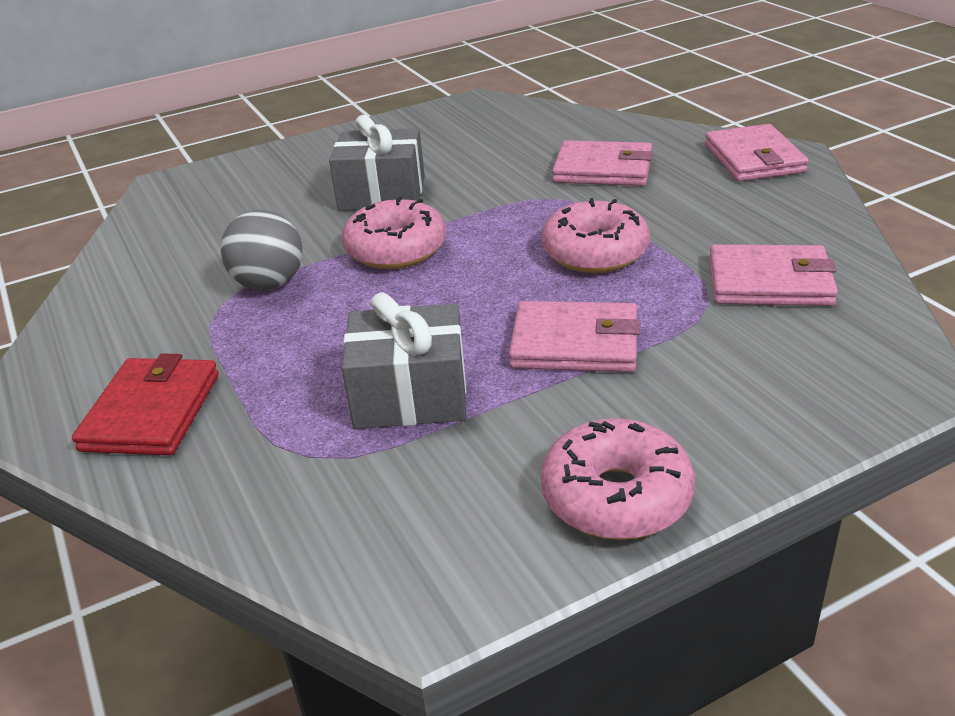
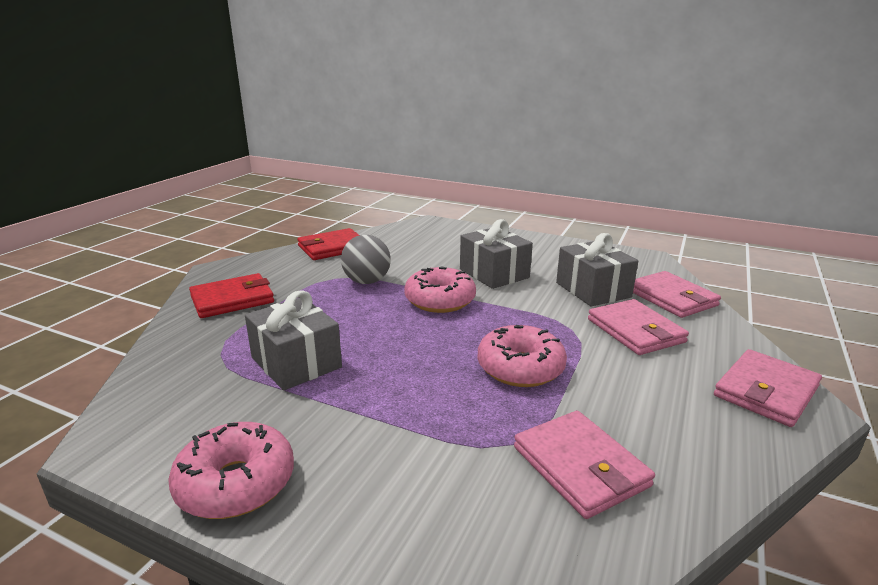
camera: 50 degrees right, 10 degrees down
pink wallet [509,301,640,372] -> pink wallet moved to [633,271,721,318]
none -> red wallet [297,228,359,260]
none -> grey gift [556,233,638,307]

